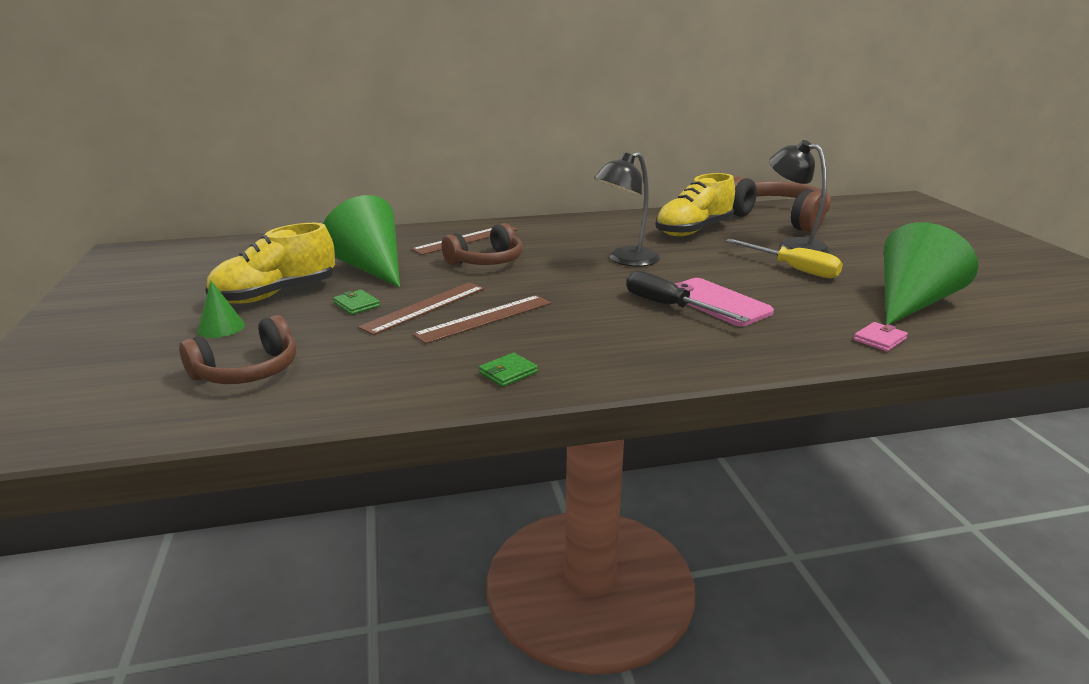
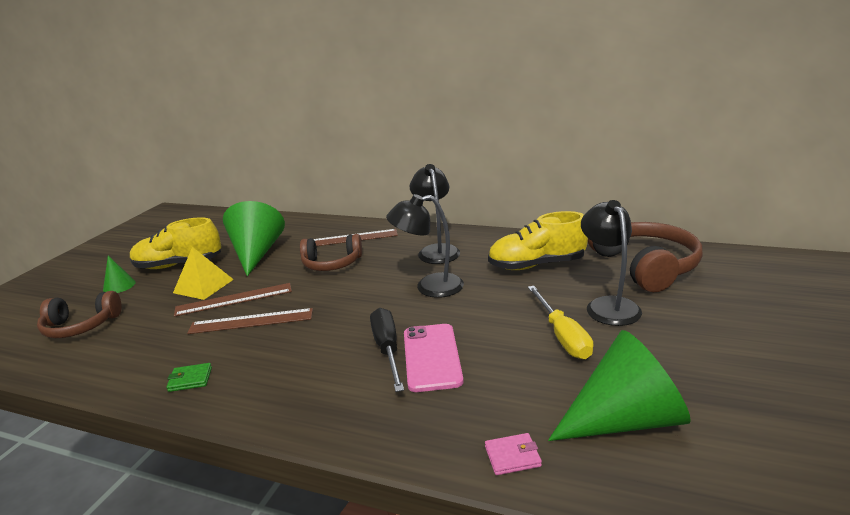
camera: 35 degrees right, 0 degrees up
green wallet [333,290,380,315] -> yellow pyramid [173,247,234,300]
none -> black lamp [410,164,460,264]

